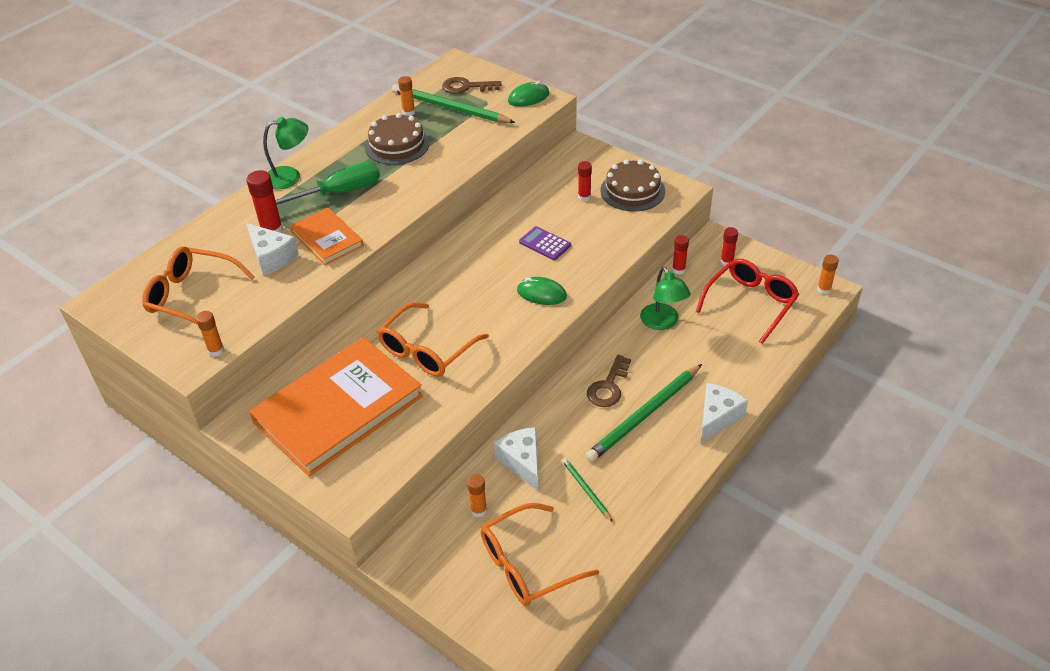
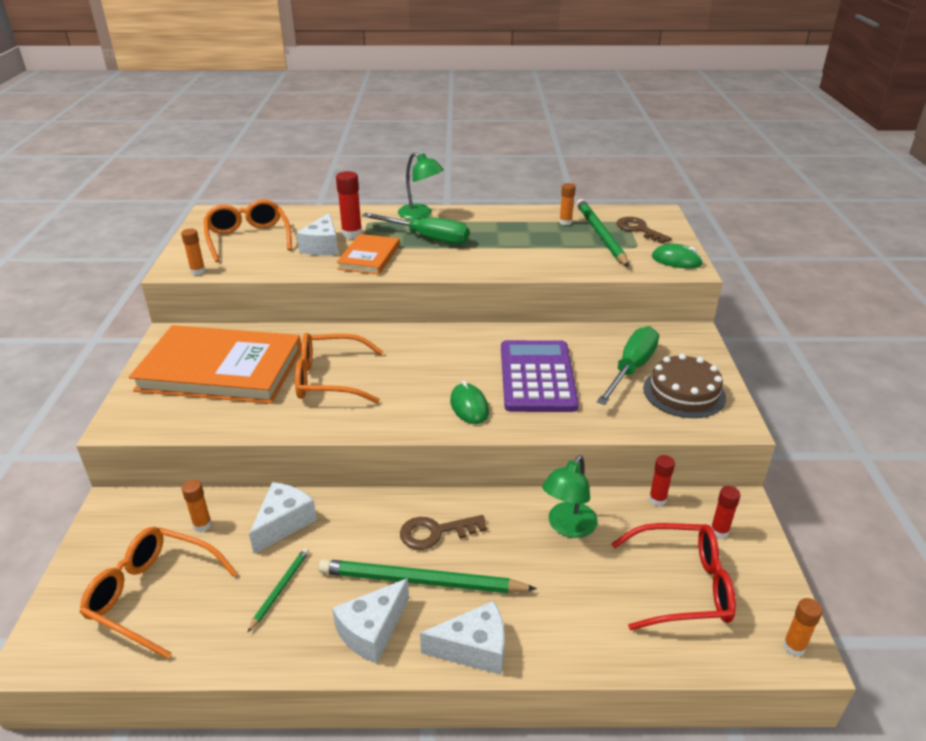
camera: 50 degrees right, 10 degrees down
brown cake [365,113,430,165] -> none
purple calculator [519,226,571,260] -> purple calculator [501,340,579,412], size x2.10
red glue stick [578,161,592,201] -> green screwdriver [597,326,659,405]
none -> white cheese [332,578,409,664]

